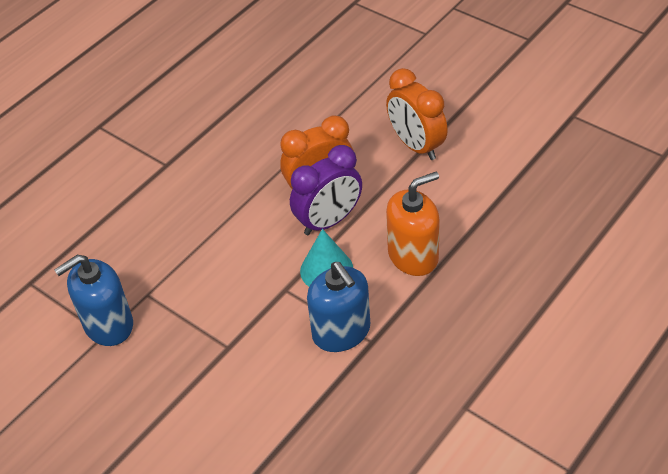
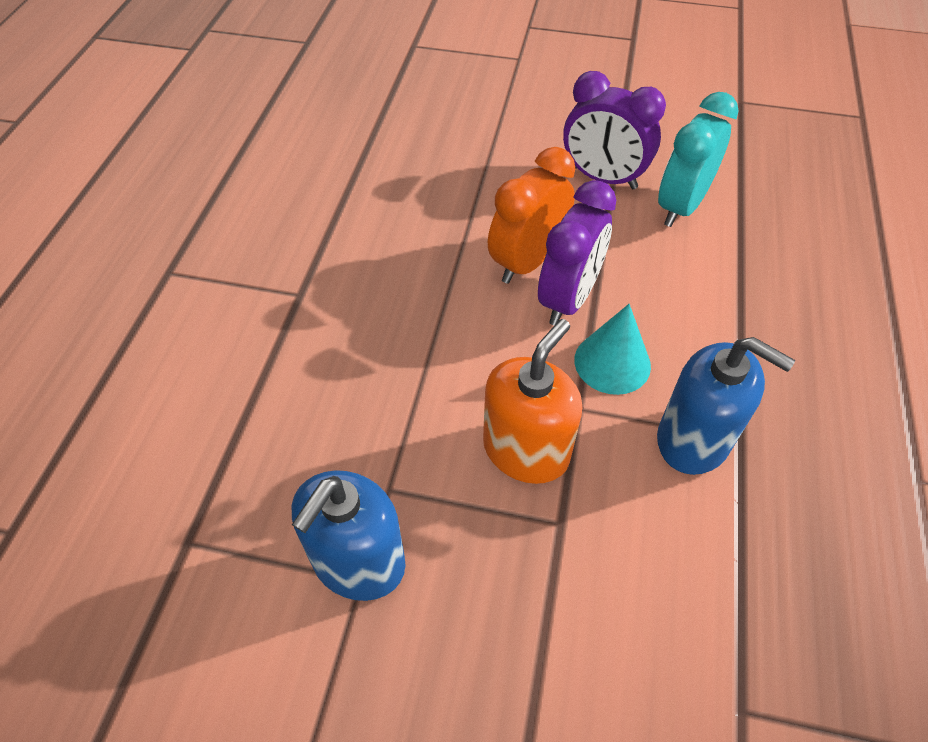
camera: 30 degrees left, 5 degrees up
orange clock [386,68,448,160] -> purple clock [563,71,666,189]
orange soap dispenser [386,172,440,276] -> orange soap dispenser moved to [483,319,582,484]
none -> turquoise clock [658,92,738,227]

